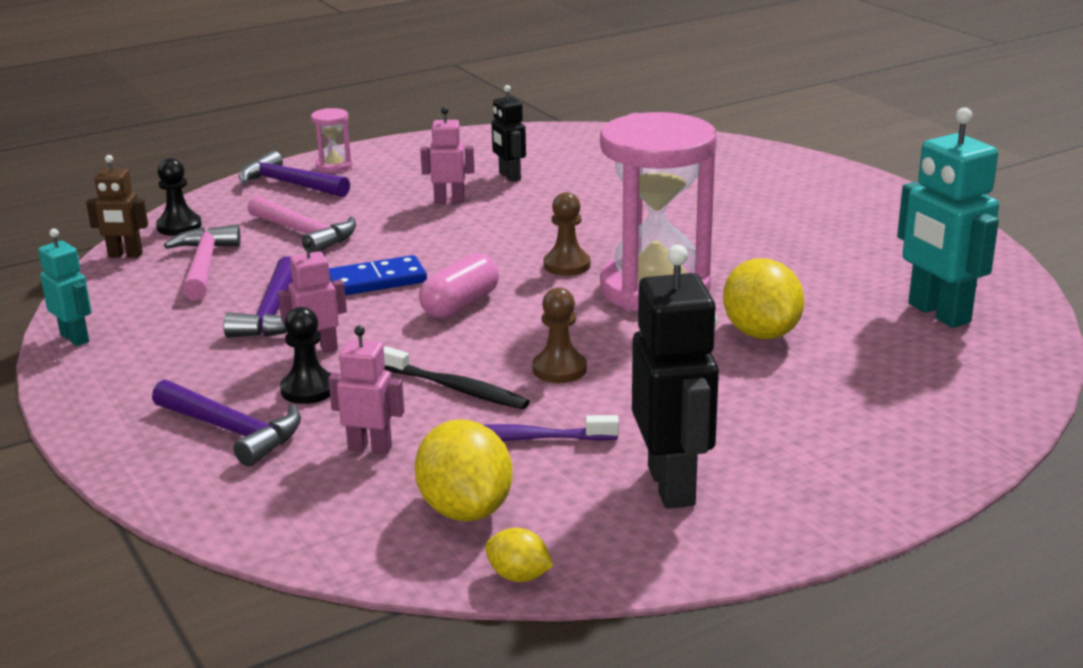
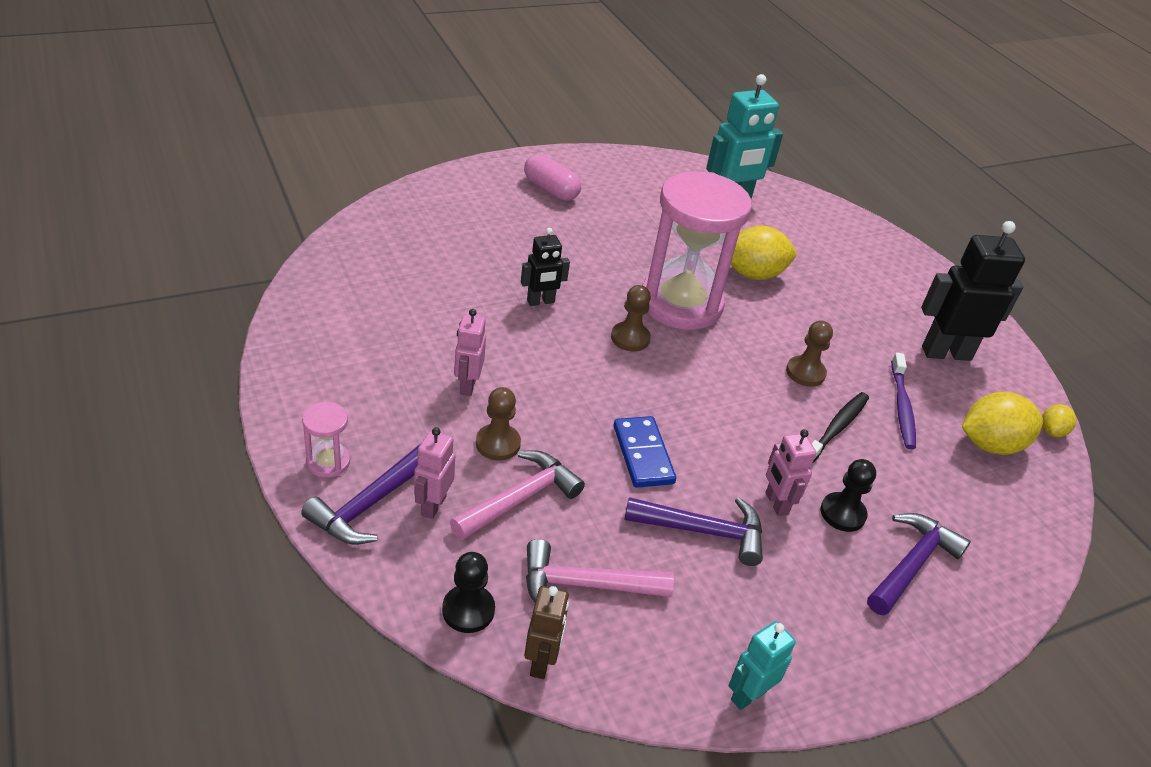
camera: 90 degrees left, 15 degrees up
pink robot [328,326,404,454] -> pink robot moved to [414,427,455,519]
pink capsule [419,253,499,318] -> pink capsule moved to [524,154,581,201]
black robot [492,85,526,182] -> black robot moved to [521,228,570,306]
none -> brown pawn [476,387,521,461]

